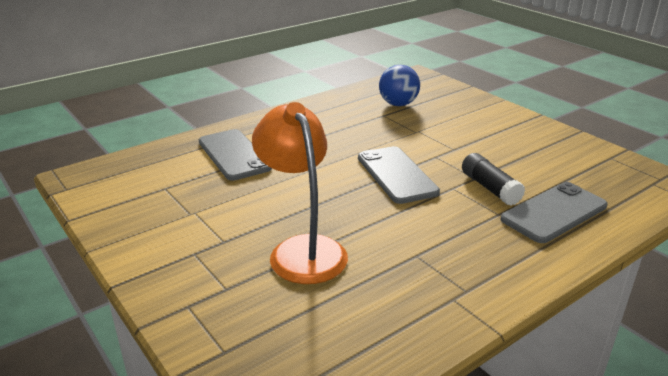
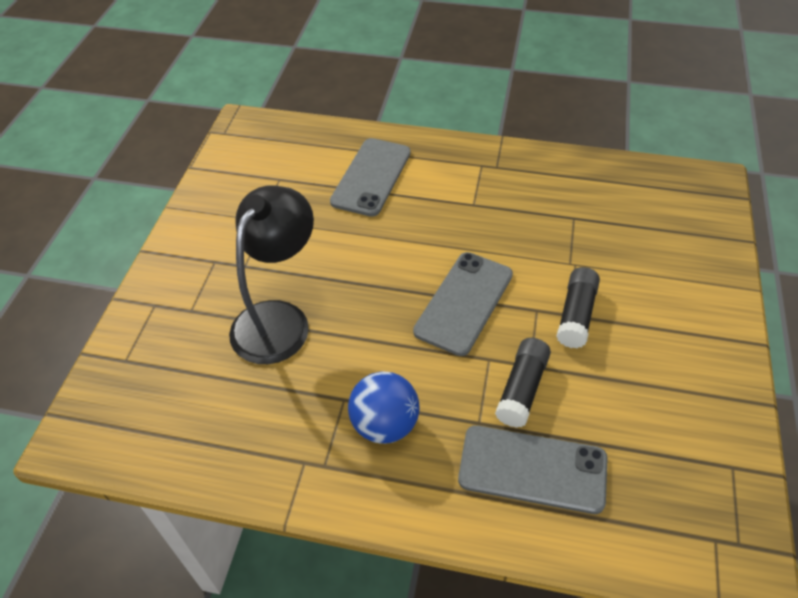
camera: 50 degrees right, 20 degrees up
orange lamp [252,102,348,284] -> black lamp [229,185,314,364]
blue ball [379,65,420,106] -> blue ball moved to [348,371,419,444]
none -> black glue stick [556,267,600,348]

